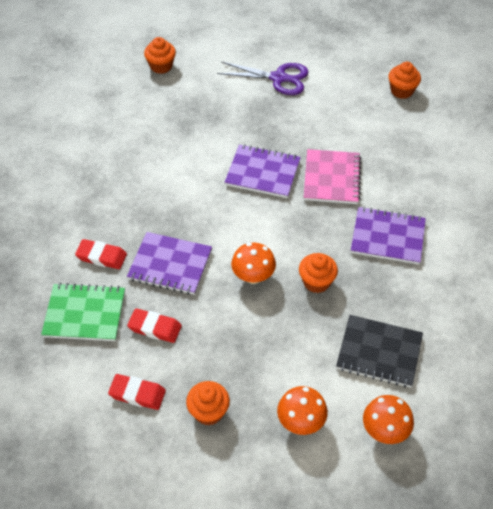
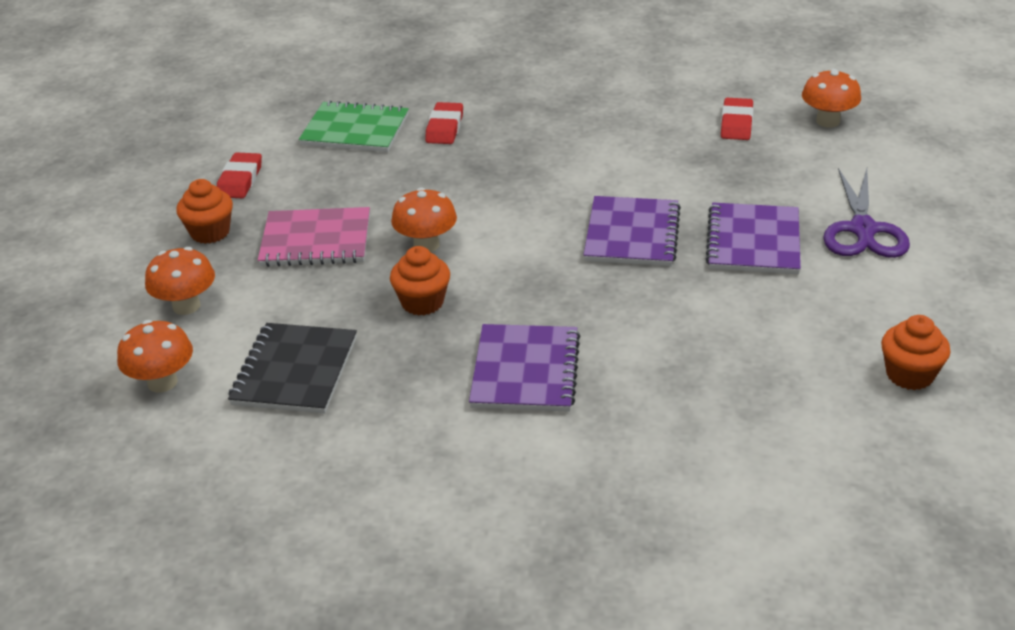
camera: 85 degrees right, 15 degrees down
green notebook [41,283,125,341] -> green notebook turned 75 degrees counterclockwise [299,100,409,152]
purple notebook [127,232,212,295] -> purple notebook moved to [706,203,801,274]
red eraser [127,308,182,343] -> red eraser moved to [721,98,754,140]
orange cupcake [144,37,176,74] -> orange mushroom [802,69,861,127]
pink notebook [304,149,361,204] -> pink notebook moved to [258,207,370,267]

